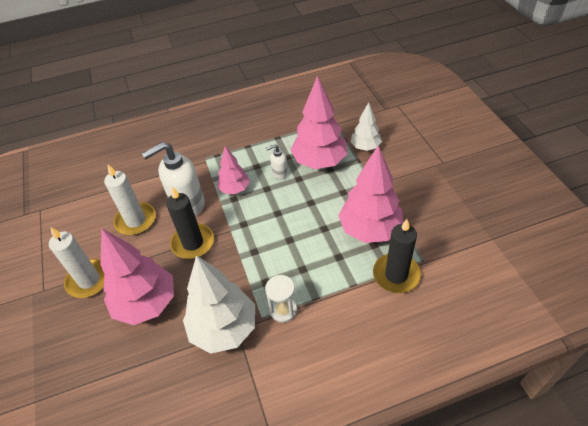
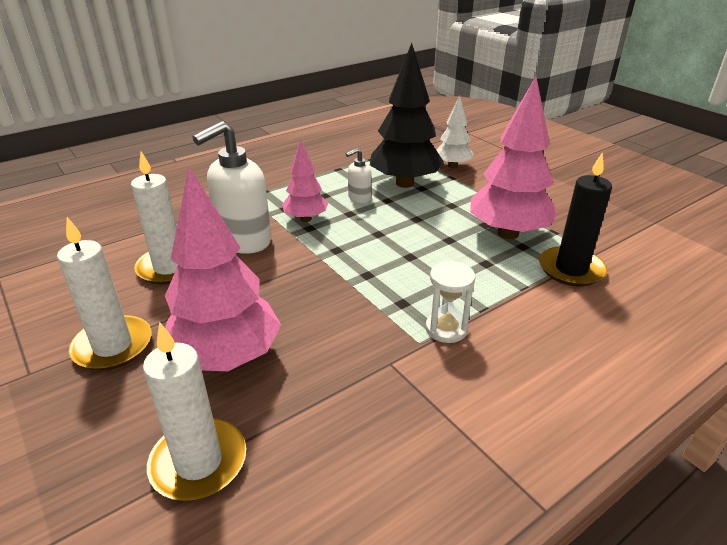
camera: 20 degrees left, 15 degrees down
black candle [166,187,214,259] -> none
white tree [183,255,255,353] -> none
pink tree [291,76,347,169] -> black tree [370,43,444,188]
none -> white candle [143,322,246,501]

